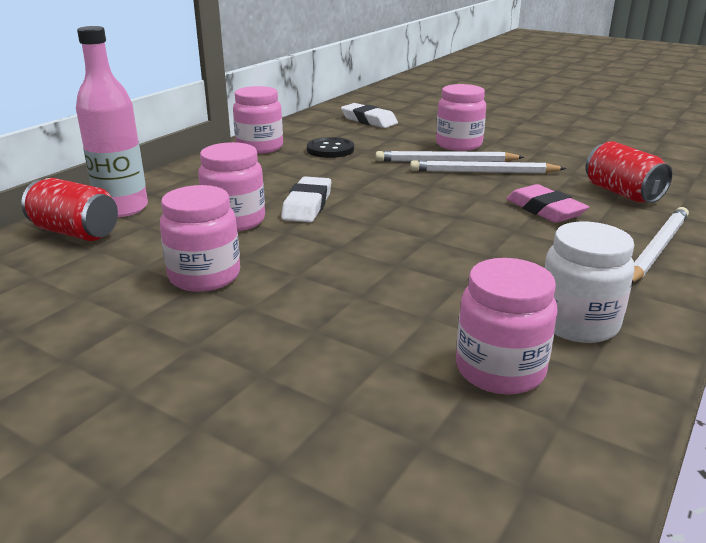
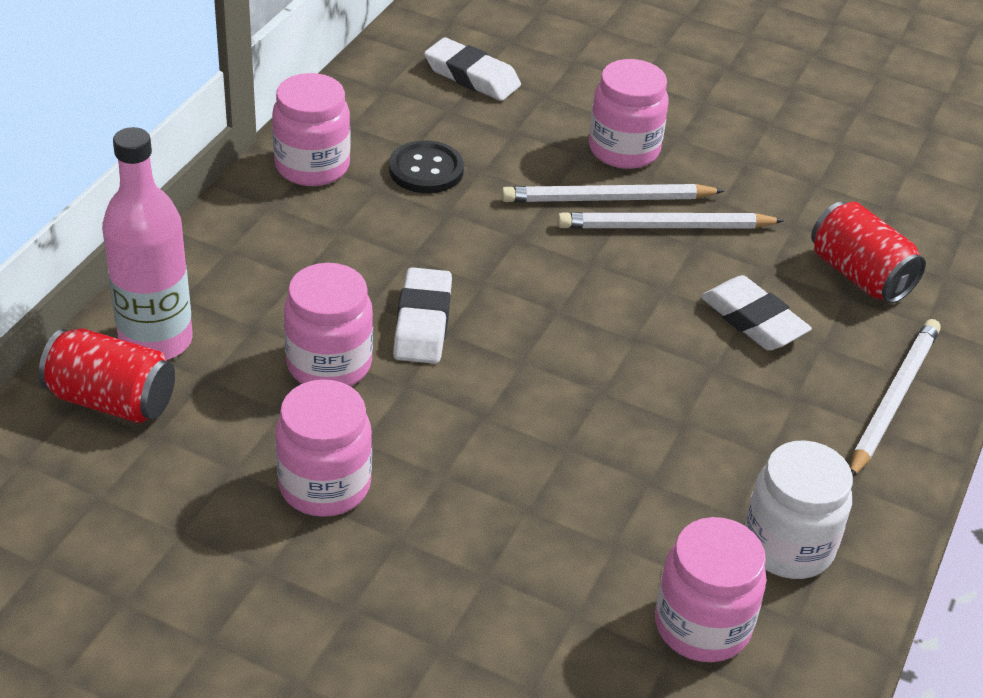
camera: 10 degrees left, 15 degrees up
pink eraser [506,184,589,223] -> white eraser [701,275,812,351]

